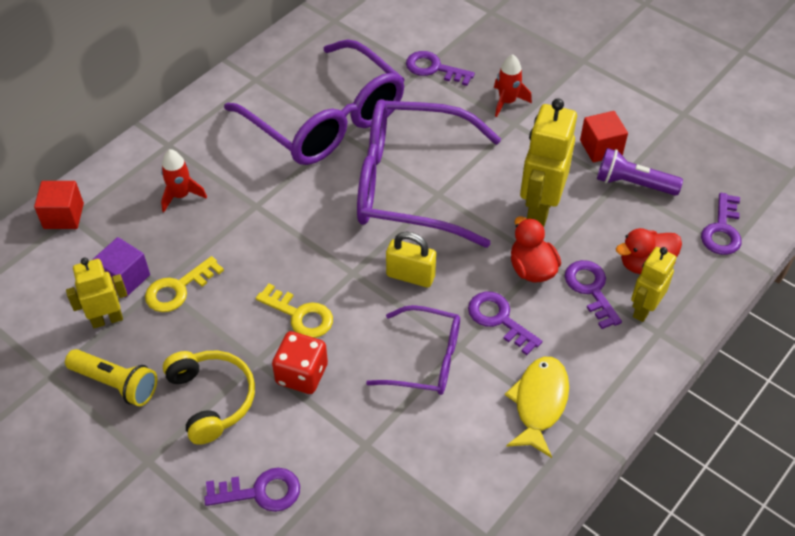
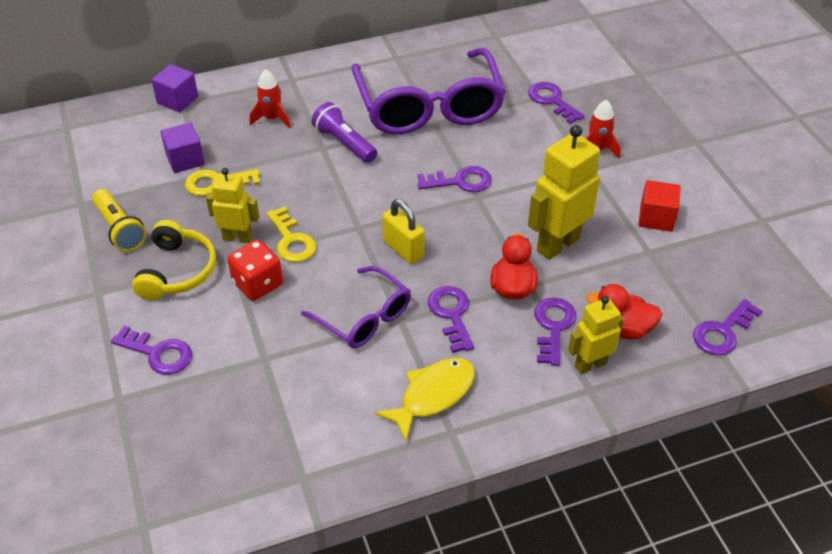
camera: 30 degrees right, 5 degrees down
red cube [34,181,84,229] -> purple cube [151,64,198,112]
yellow robot [66,258,127,328] -> yellow robot moved to [206,168,259,243]
purple glasses [357,99,501,248] -> purple key [417,166,492,192]
purple flashlight [597,148,683,196] -> purple flashlight moved to [311,102,377,163]

